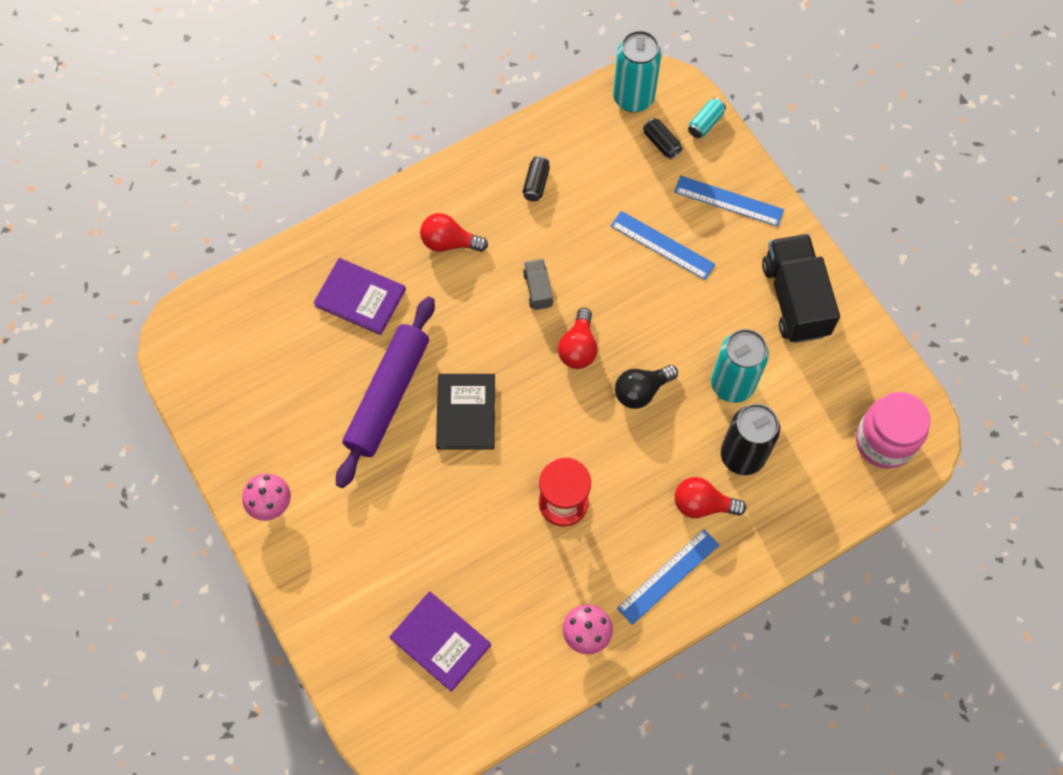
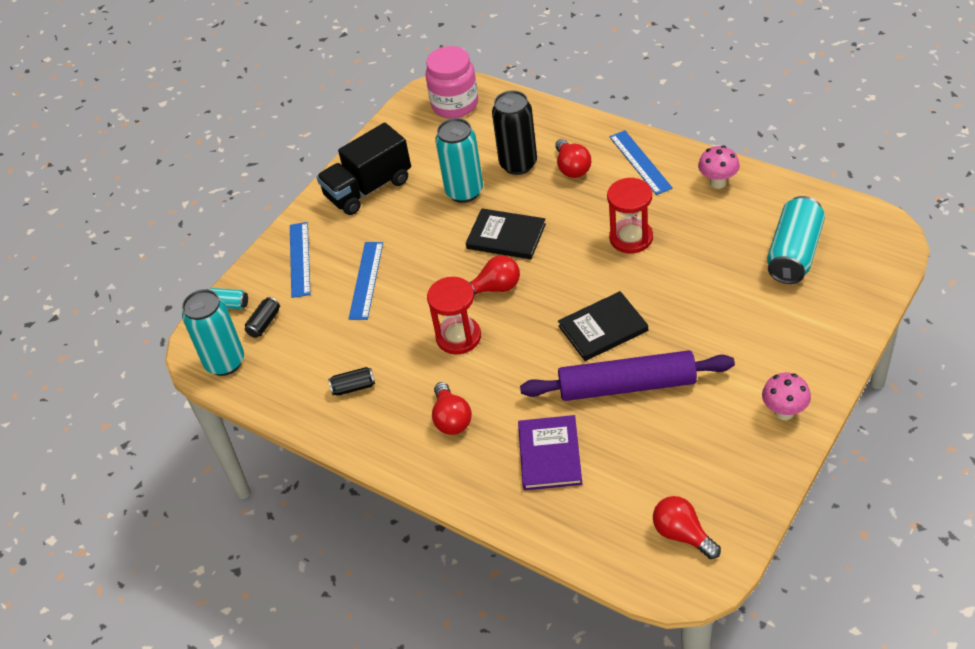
camera: 110 degrees left, 20 degrees down
purple book [389,591,491,692] -> turquoise can [767,196,825,284]
grey truck [523,259,553,310] -> red hourglass [427,277,481,354]
black light bulb [615,365,678,409] -> black book [466,208,546,259]
blue ruler [617,529,719,625] -> blue ruler turned 45 degrees clockwise [609,130,673,195]
none -> red light bulb [653,496,721,559]

